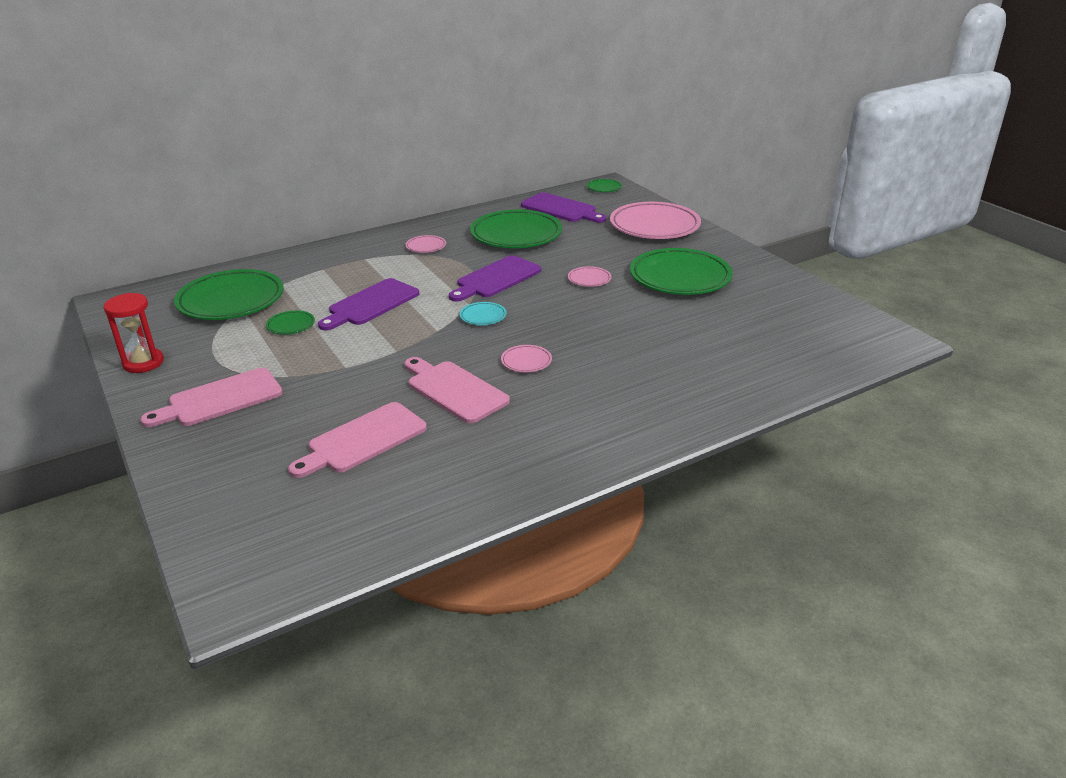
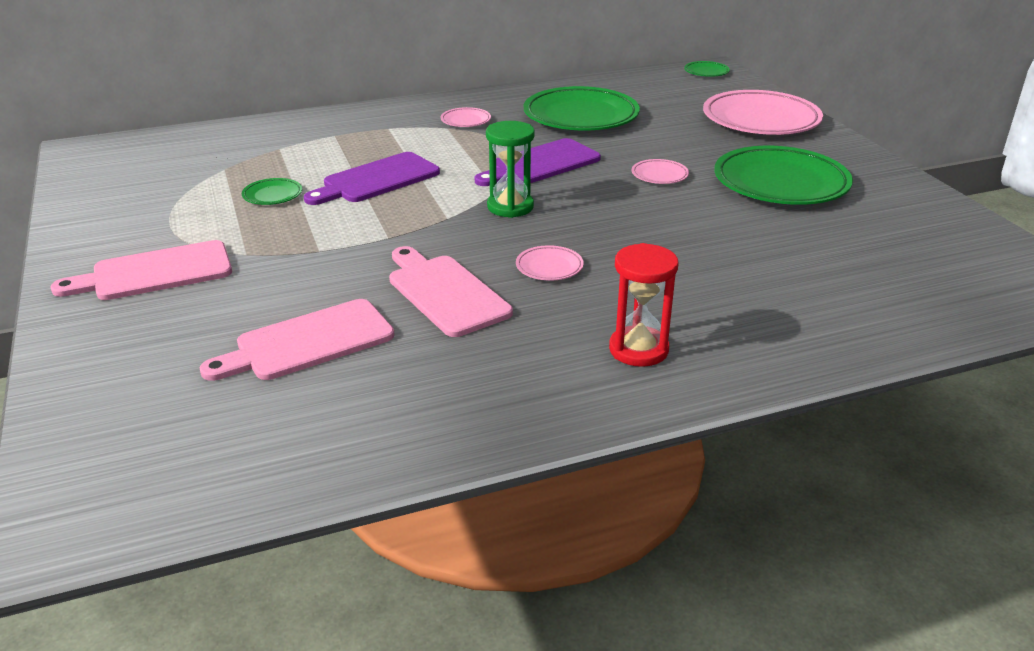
camera: 10 degrees right, 0 degrees up
red hourglass [104,293,164,373] -> red hourglass moved to [609,243,678,367]
green plate [174,269,283,320] -> none
turquoise plate [460,302,507,325] -> green hourglass [486,121,535,218]
purple cutting board [521,192,606,223] -> none

